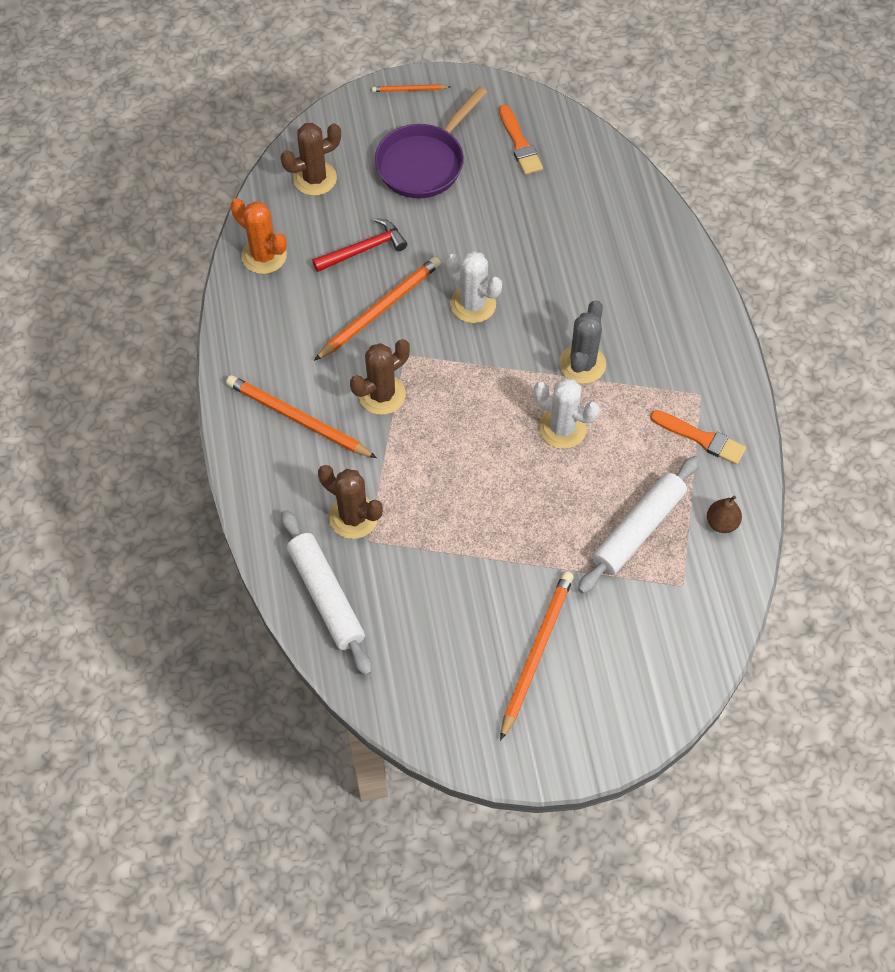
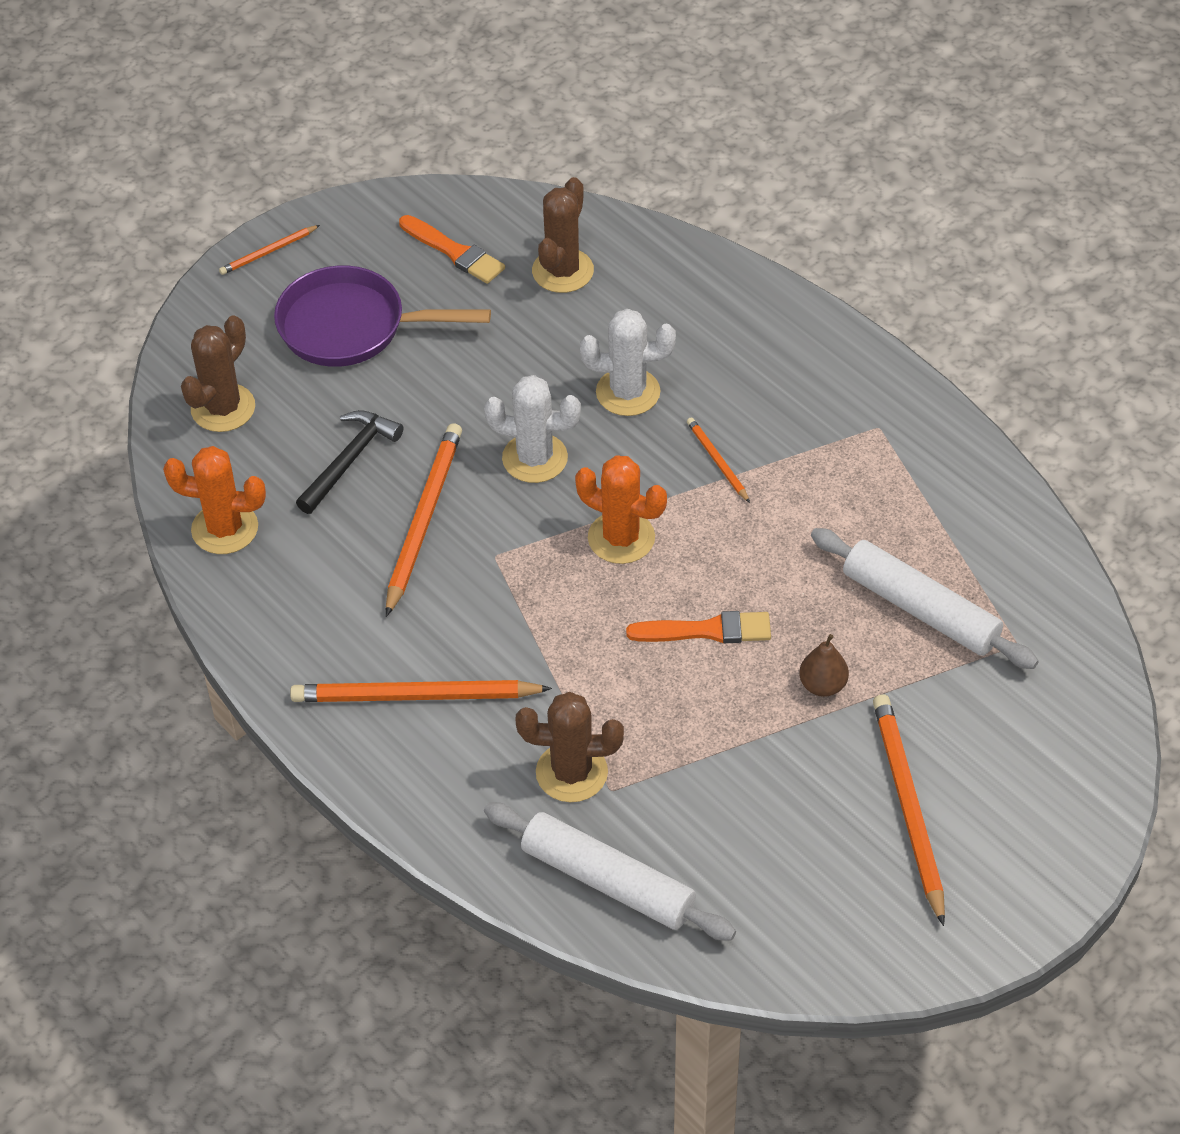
camera: 30 degrees left, 10 degrees down
red hammer [312,218,407,272] -> black hammer [296,410,403,514]
brown cactus [350,339,410,415] -> brown cactus moved to [532,177,594,293]
purple pan [375,86,487,198] -> purple pan turned 90 degrees clockwise [274,266,491,367]
white cactus [534,378,600,449] -> white cactus moved to [580,309,676,416]
grey cactus [559,300,606,384] -> orange pencil [687,417,750,503]
white rolling pin [578,456,700,594] -> white rolling pin turned 60 degrees counterclockwise [811,528,1039,669]
orange brush [650,410,746,465] -> orange brush moved to [626,611,771,643]
brown pear [707,496,742,533] -> brown pear moved to [799,634,849,697]
none -> orange cactus [575,455,667,564]

